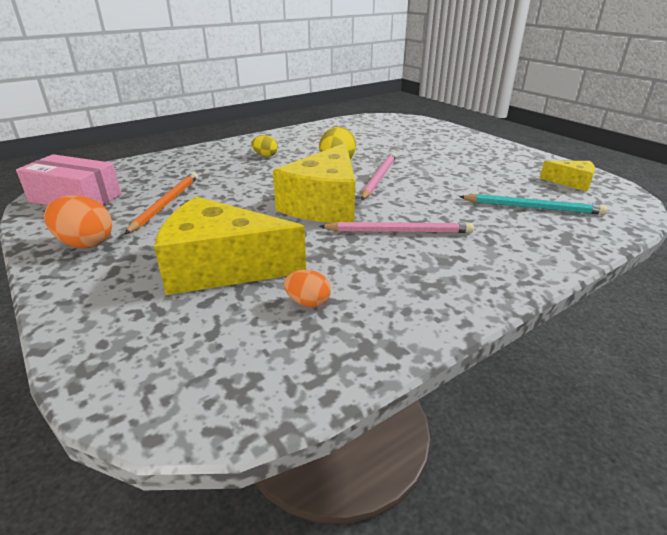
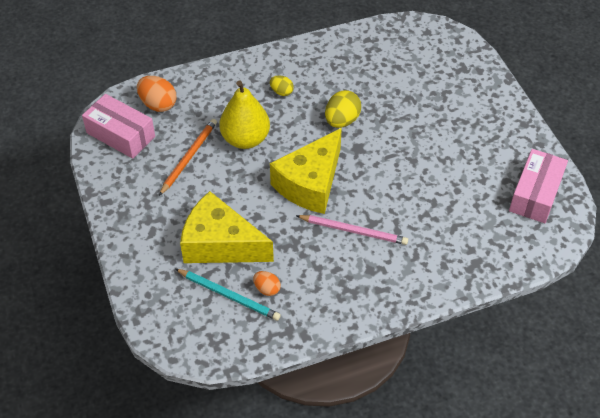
camera: 15 degrees right, 20 degrees up
orange egg [44,195,112,248] -> orange egg moved to [137,76,177,112]
pink pencil [361,152,396,200] -> none
turquoise pencil [459,194,608,215] -> turquoise pencil moved to [176,269,281,321]
yellow cheese [540,161,595,191] -> pink box [509,149,568,223]
none -> yellow pear [219,81,270,149]

